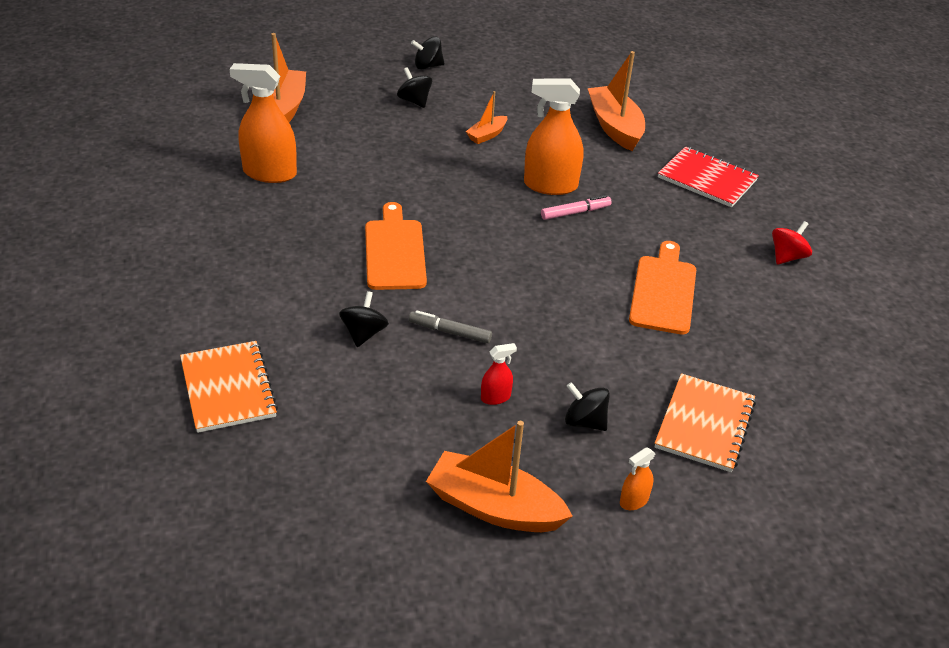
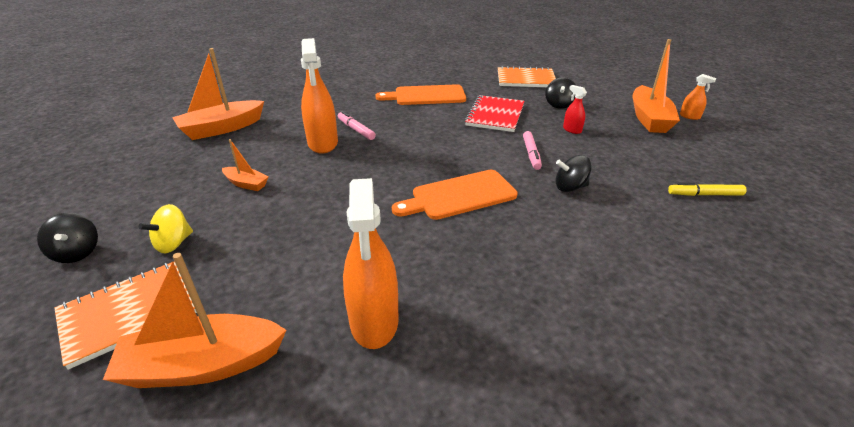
camera: 105 degrees left, 5 degrees down
orange notebook [180,341,278,433] -> orange notebook moved to [54,261,197,370]
black spinning top [397,67,432,108] -> yellow spinning top [139,204,193,253]
grey marker [409,310,492,343] -> pink marker [523,131,542,170]
orange spray bottle [620,447,656,510] -> orange spray bottle moved to [680,74,716,120]
red notebook [658,146,759,207] -> red notebook moved to [465,95,524,132]
red spinning top [772,221,812,265] -> none
none -> yellow marker [668,183,746,196]

